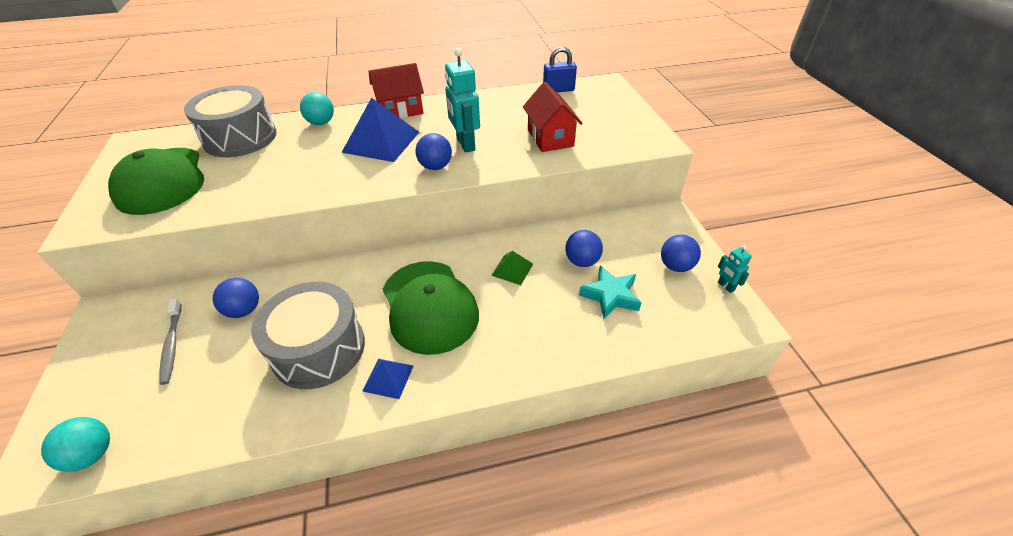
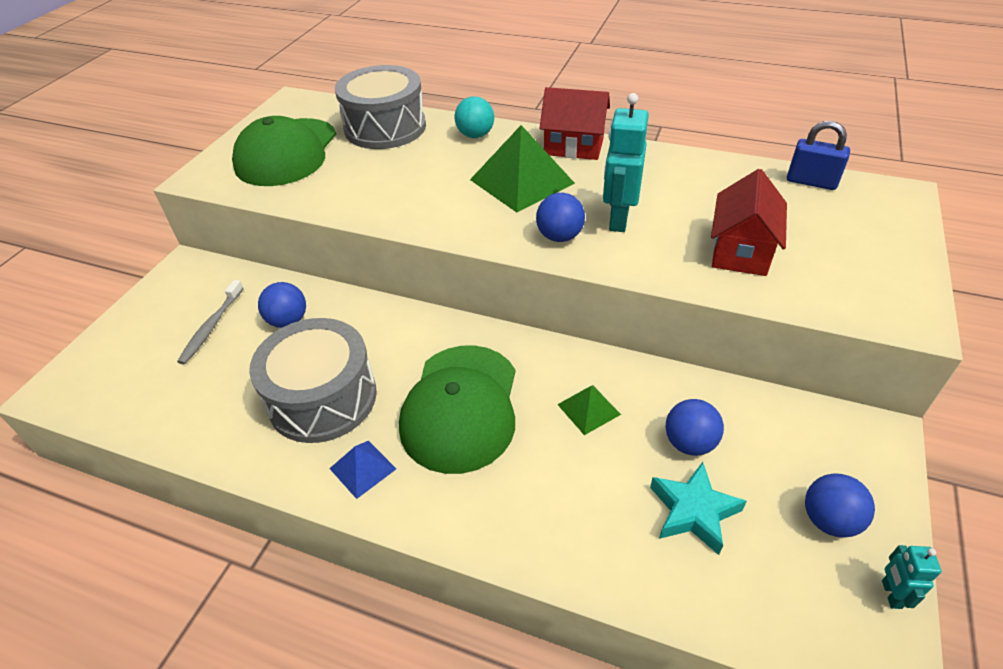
camera: 35 degrees right, 0 degrees up
turquoise ball [41,417,110,472] -> none
blue pyramid [341,98,419,162] -> green pyramid [470,125,575,212]

